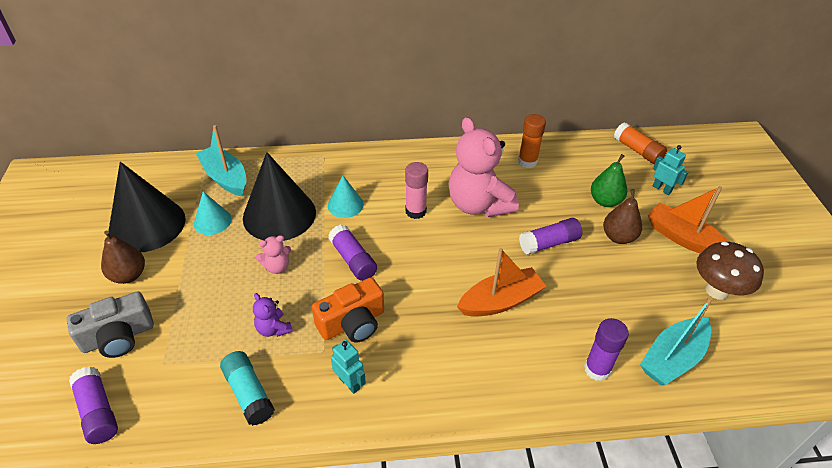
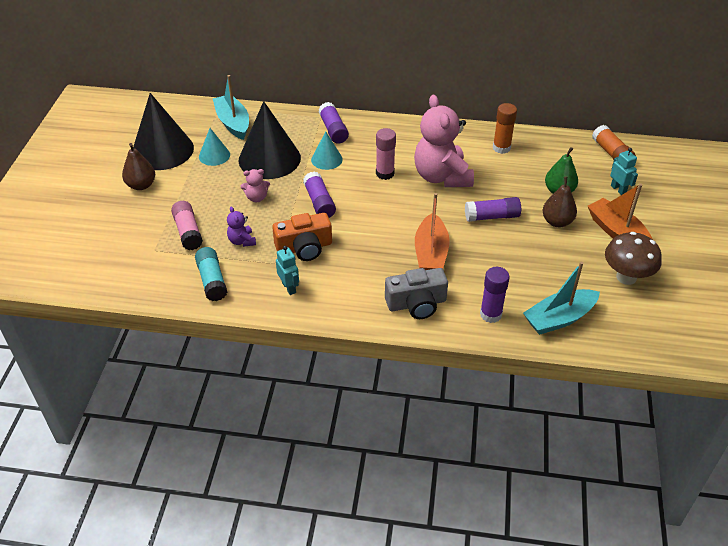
camera: 15 degrees right, 0 degrees up
grey camera [67,291,154,358] -> grey camera moved to [385,268,448,319]
purple glue stick [69,367,118,444] -> purple glue stick moved to [319,102,349,144]
orange boat [457,248,547,317] -> orange boat turned 105 degrees clockwise [415,193,450,270]
none -> pink glue stick [171,201,203,250]

